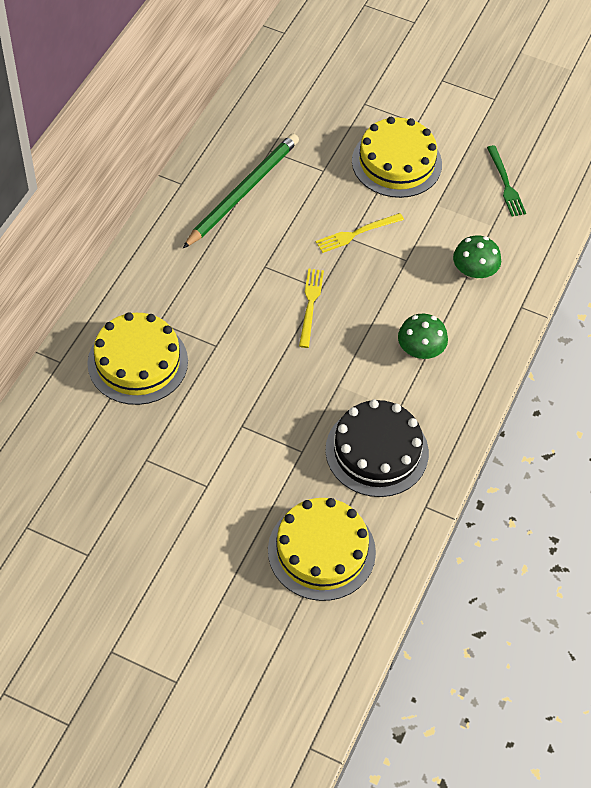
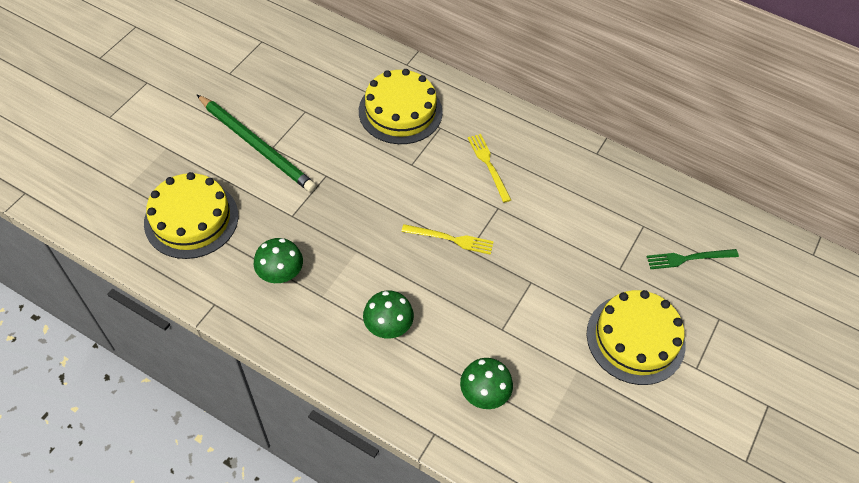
camera: 95 degrees right, 0 degrees up
green pencil [183,133,299,248] -> green pencil moved to [197,95,317,192]
yellow fork [316,213,404,253] -> yellow fork moved to [468,134,511,203]
black cake [325,400,429,497] -> green mushroom [254,238,303,283]
green fork [487,145,526,217] -> green fork moved to [646,249,739,269]

